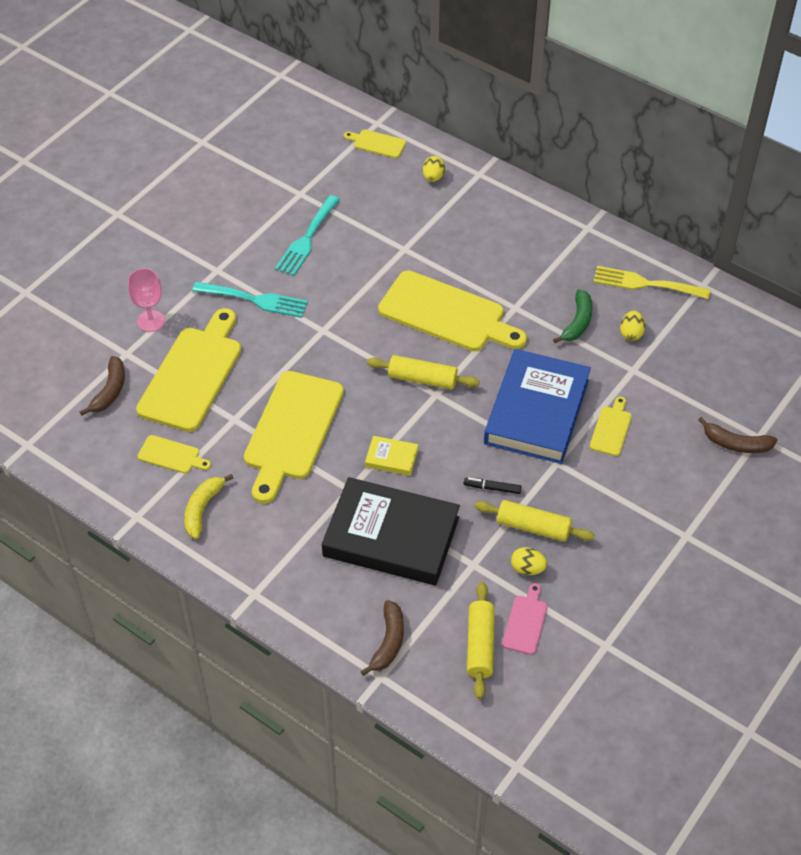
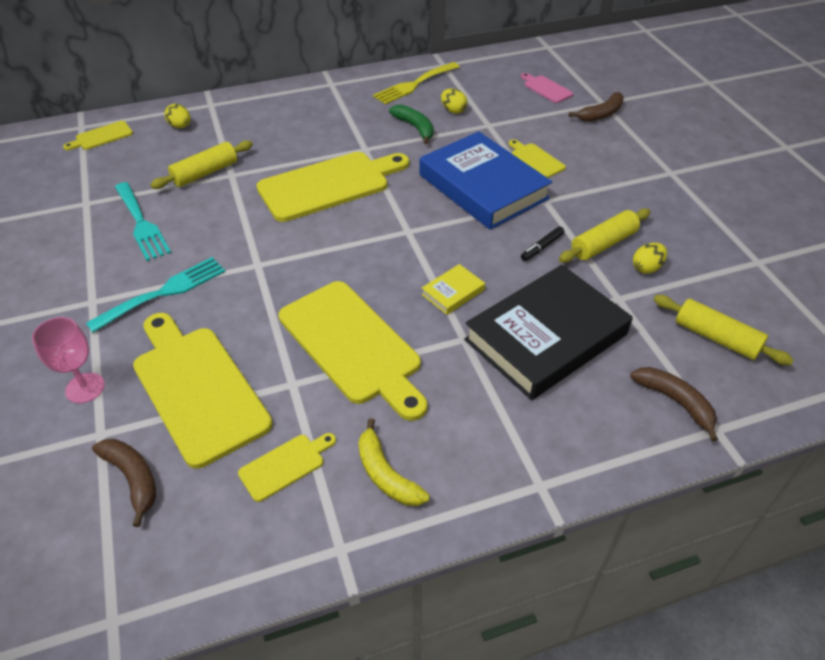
camera: 55 degrees left, 5 degrees down
yellow rolling pin [367,355,479,389] -> yellow rolling pin moved to [150,140,253,189]
pink cutting board [502,583,548,655] -> pink cutting board moved to [521,73,573,103]

